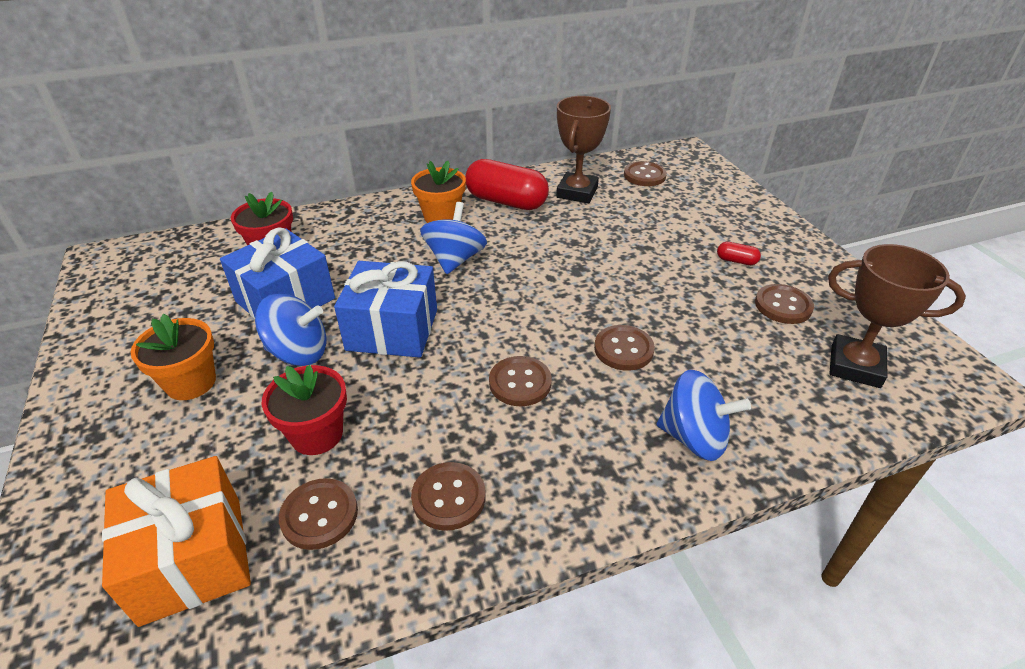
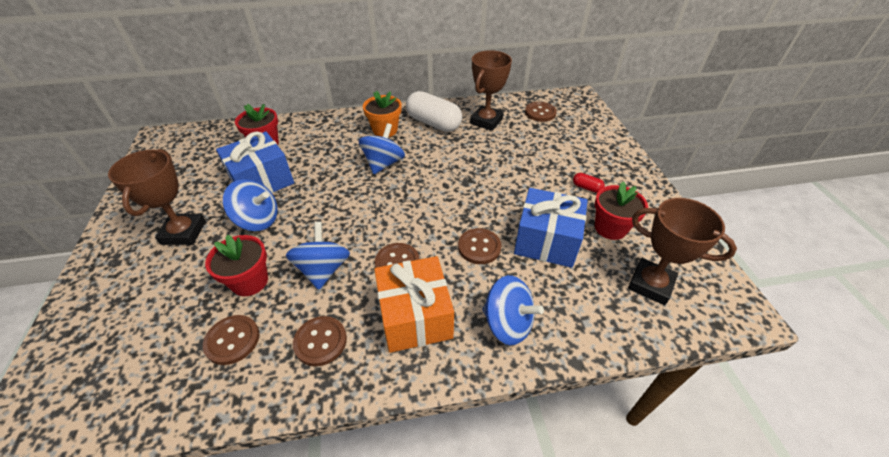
camera: 10 degrees right, 5 degrees up
orange gift [102,456,251,627] -> orange gift moved to [374,256,454,353]
orange flower pot [130,314,216,400] -> brown trophy [108,149,206,245]
blue gift [334,261,437,358] -> blue gift moved to [514,188,588,268]
red capsule [465,159,549,210] -> white capsule [406,91,462,132]
brown button [755,284,814,324] -> red flower pot [595,182,648,240]
none -> blue spinning top [286,222,350,290]

